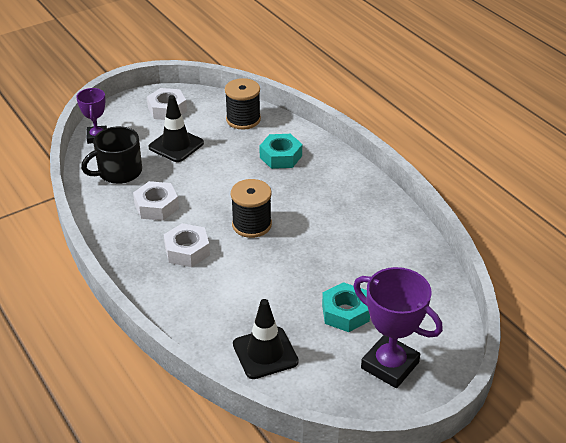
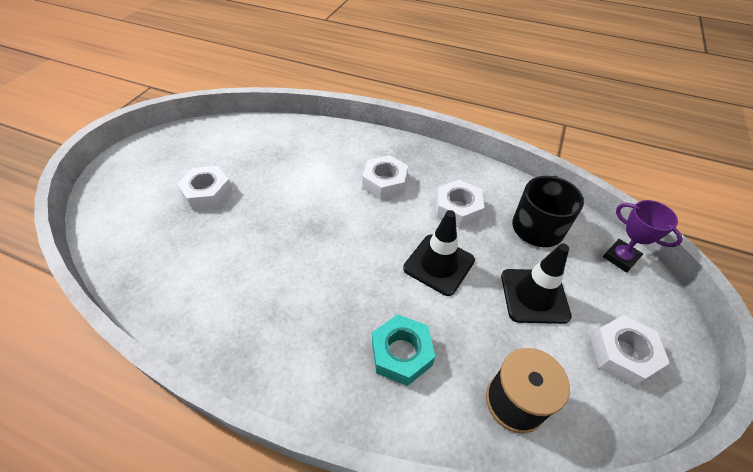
camera: 145 degrees right, 10 degrees up
black spool [231,179,272,238] -> none
black traffic cone [233,299,299,379] -> black traffic cone moved to [403,210,475,296]
turquoise nut [322,282,370,332] -> white nut [177,166,233,210]
purple trophy [353,267,443,388] -> none

